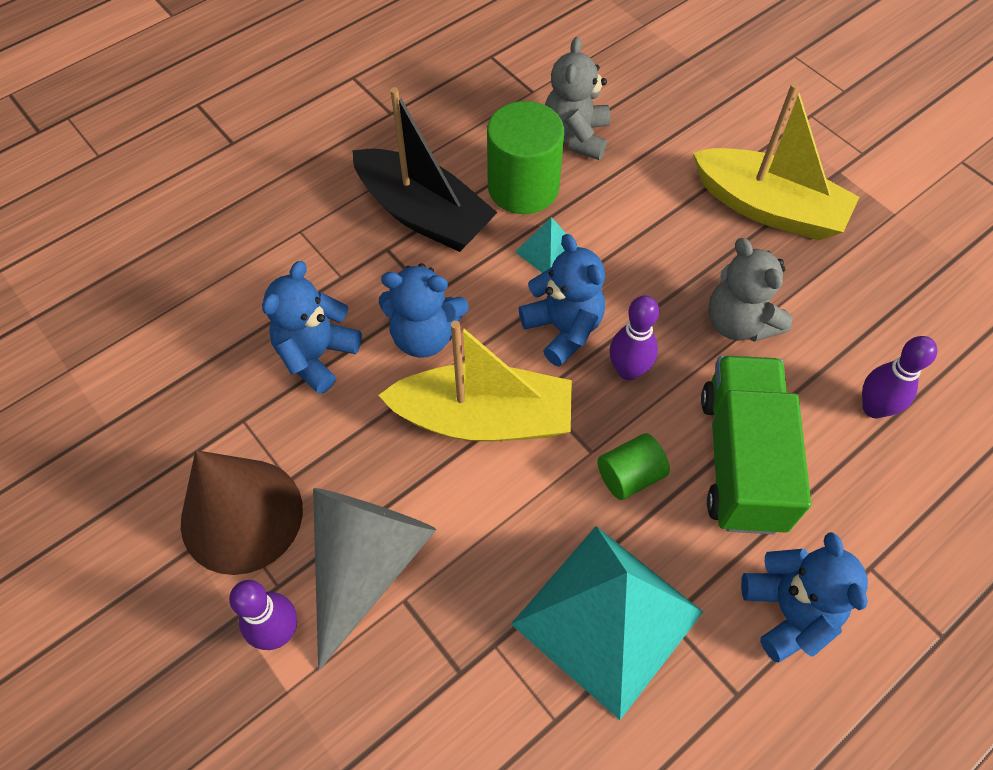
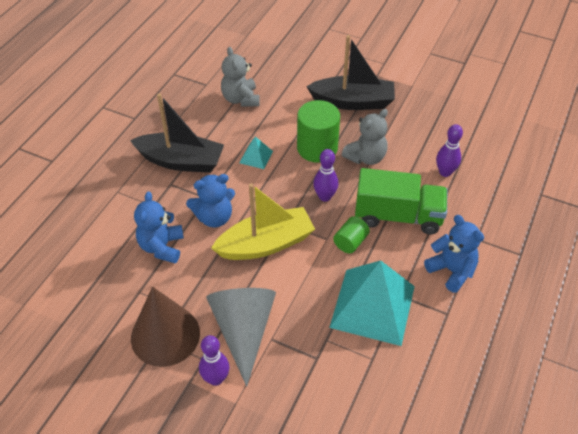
camera: 25 degrees left, 10 degrees down
green cylinder [487,101,564,214] -> green cylinder moved to [297,100,340,163]
blue teddy bear [519,234,605,367] -> none
yellow boat [693,82,859,240] -> black boat [306,35,395,110]
green truck [701,356,811,534] -> green truck turned 120 degrees clockwise [355,168,447,234]
grey teddy bear [708,238,793,342] -> grey teddy bear turned 75 degrees counterclockwise [342,109,388,165]

